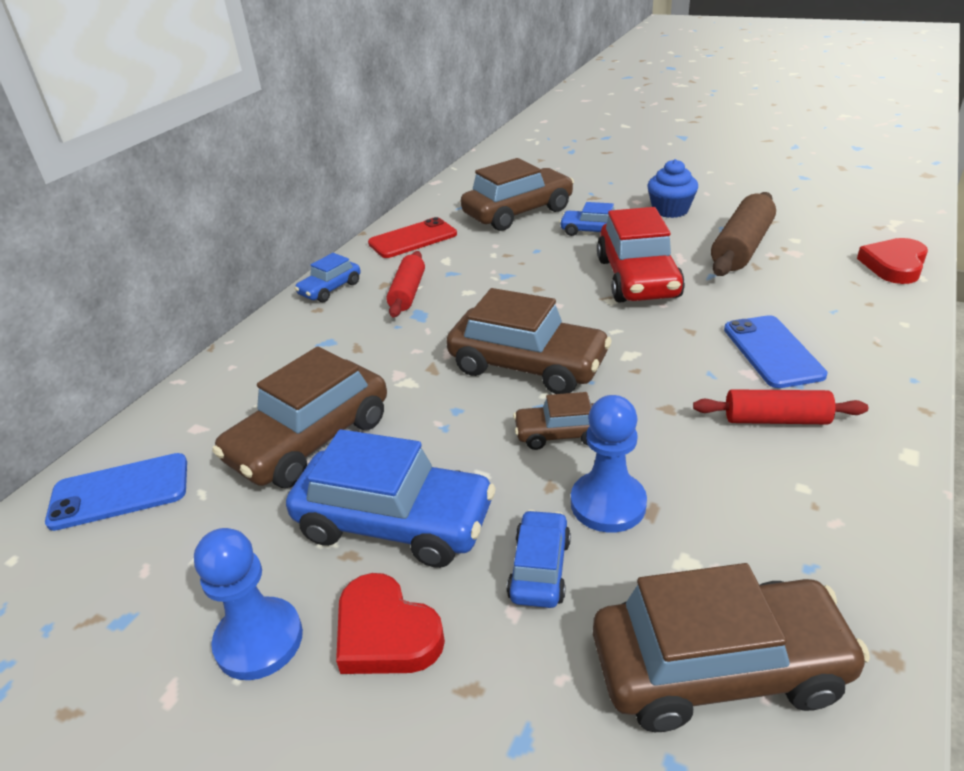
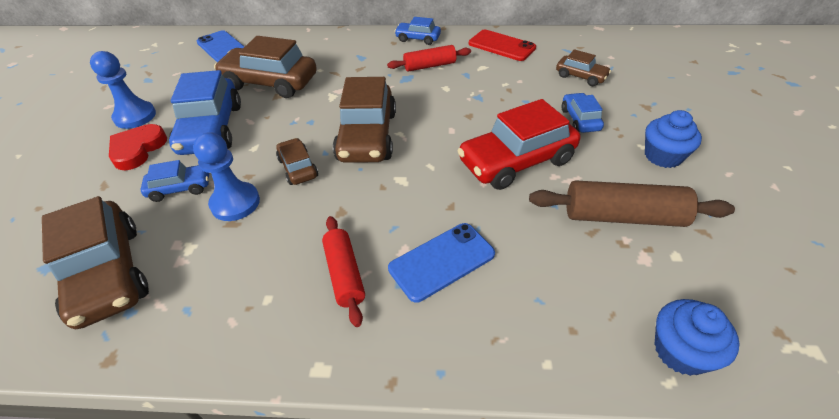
camera: 65 degrees right, 10 degrees up
brown car [461,158,574,231] -> brown car [556,49,611,86], size x0.52
red heart [857,238,928,284] -> blue cupcake [654,299,740,376]

